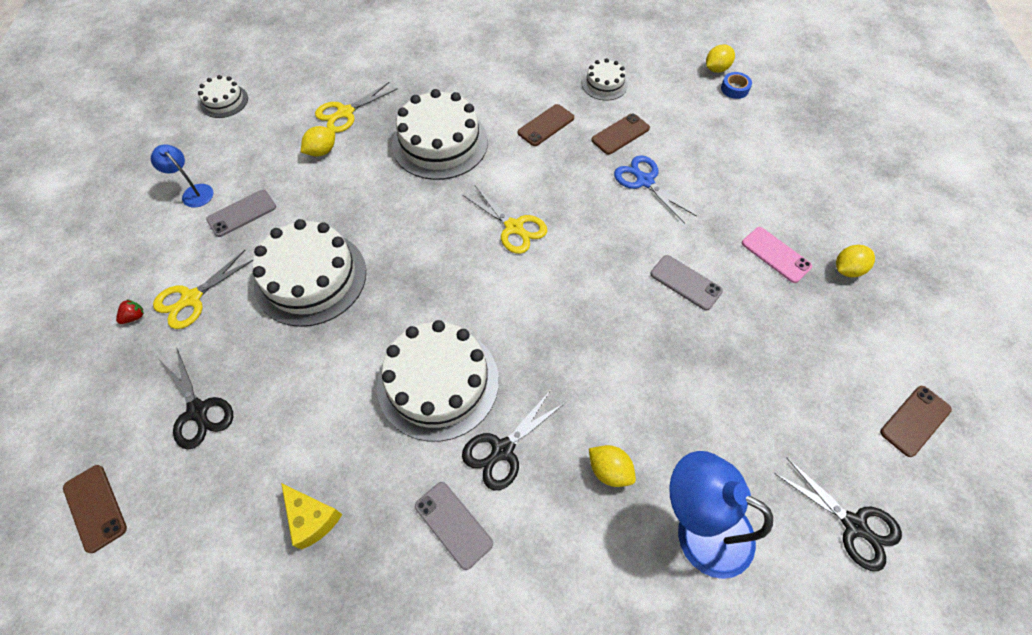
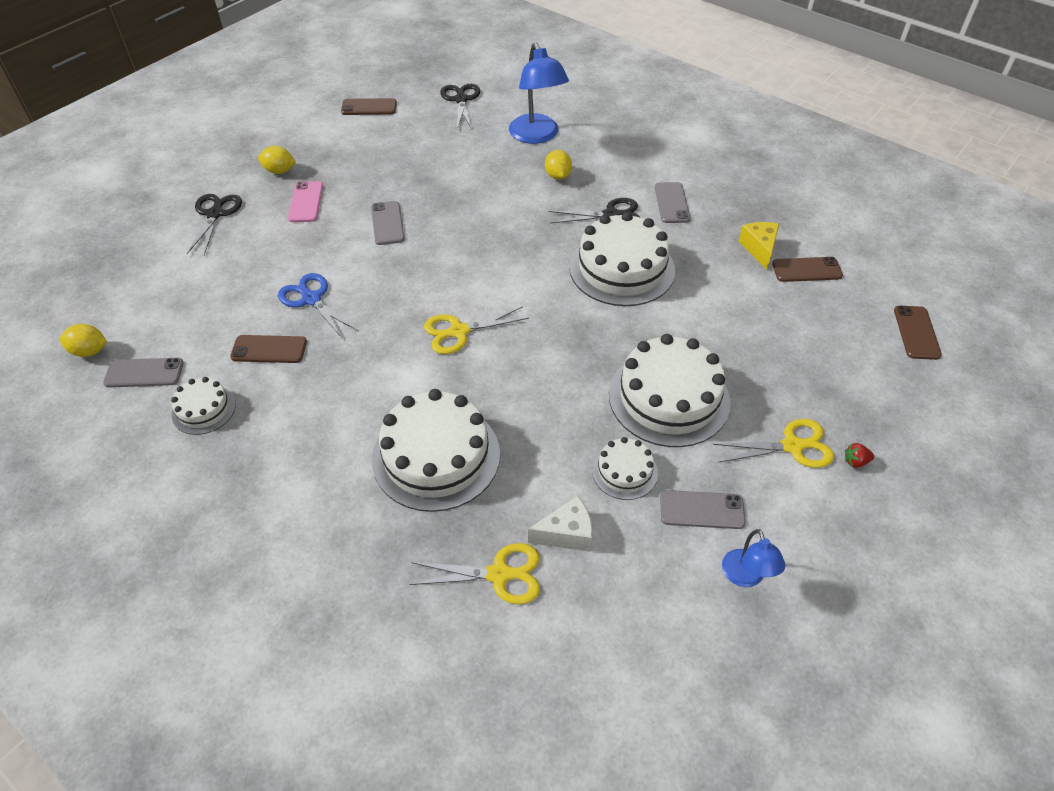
camera: 140 degrees left, 10 degrees down
black scissors [160,347,233,449] -> black scissors moved to [187,194,242,255]
white cake [198,75,248,118] -> white cake moved to [592,437,658,500]
yellow lemon [301,126,335,157] -> white cheese [528,496,592,552]
yellow scissors [463,186,547,254] -> yellow scissors turned 105 degrees counterclockwise [424,306,529,354]
brown phone [518,104,574,146] -> brown phone moved to [772,257,843,282]
blue scissors [614,155,697,224] -> blue scissors turned 135 degrees clockwise [278,273,359,339]
blue tape [721,72,752,99] -> none
none -> grey phone [103,358,184,388]

